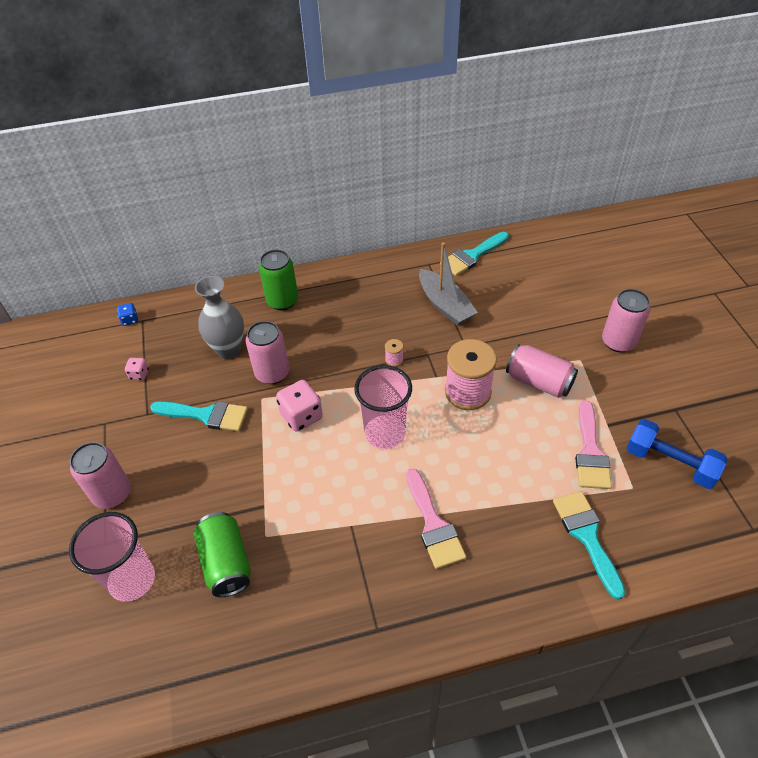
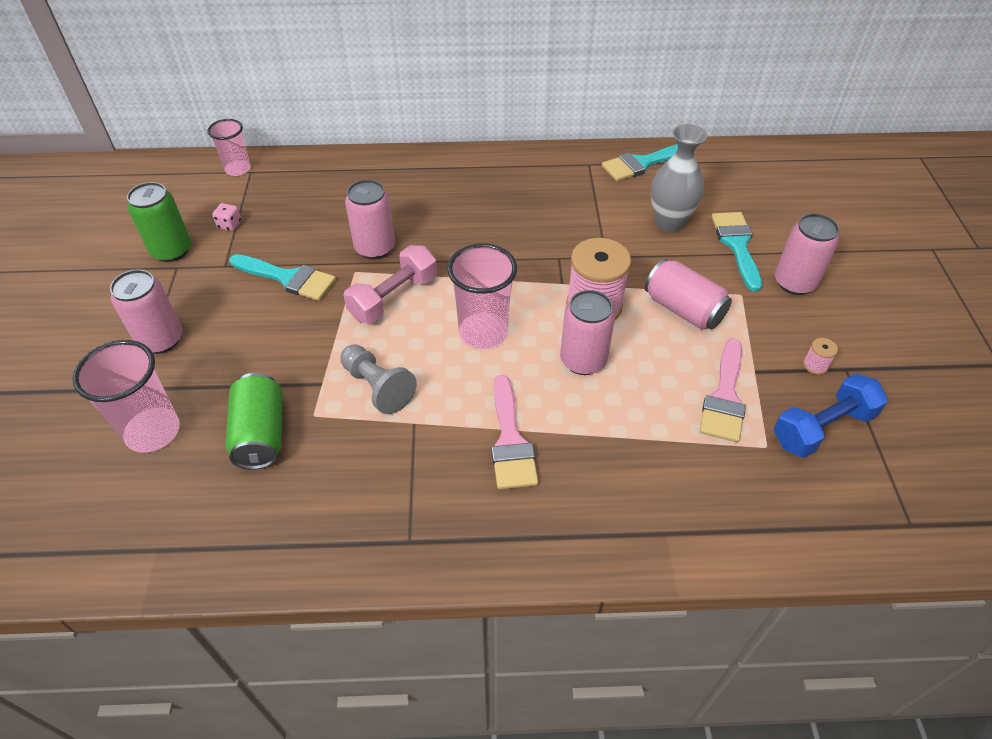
camera: 10 degrees right, 0 degrees up
blue dice [117,303,138,326] -> pink cup [207,119,250,176]
grey vase [195,276,244,359] -> grey vase moved to [651,124,707,232]
green can [259,249,298,310] -> green can moved to [127,182,191,262]
pink dice [276,380,323,432] -> pink dumbbell [343,245,437,324]
pink spool [385,339,403,367] -> pink spool moved to [803,338,838,375]
grey boat [419,242,478,326] -> none
turquoise brush [553,491,625,600] -> turquoise brush moved to [711,212,762,292]
blue dumbbell [627,419,727,489] -> blue dumbbell turned 75 degrees counterclockwise [774,373,888,458]
none -> grey pawn [340,344,417,414]
none -> pink can [560,290,615,375]

